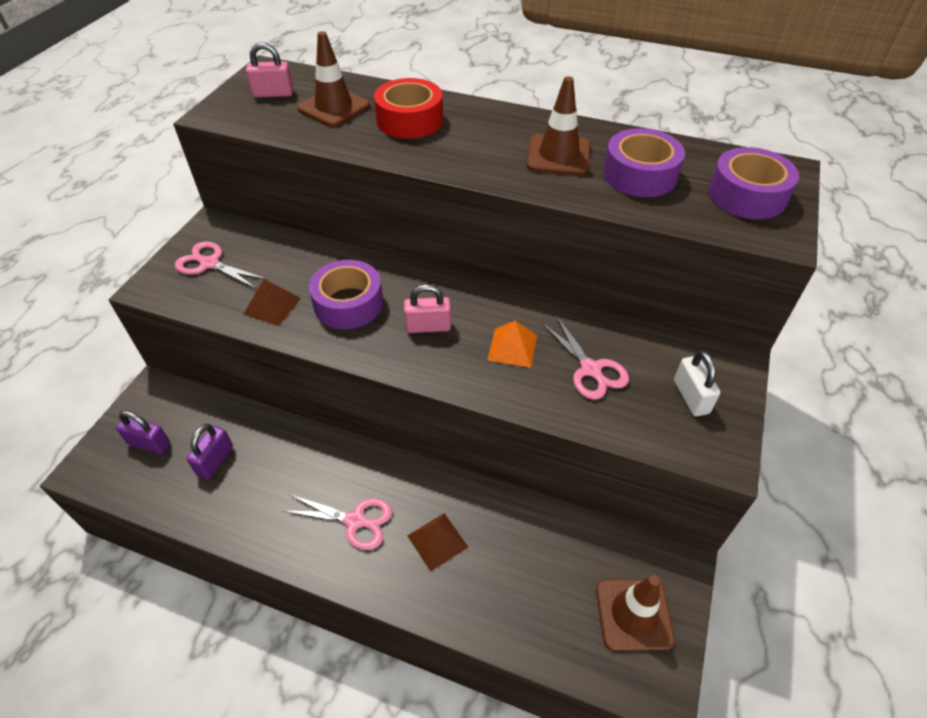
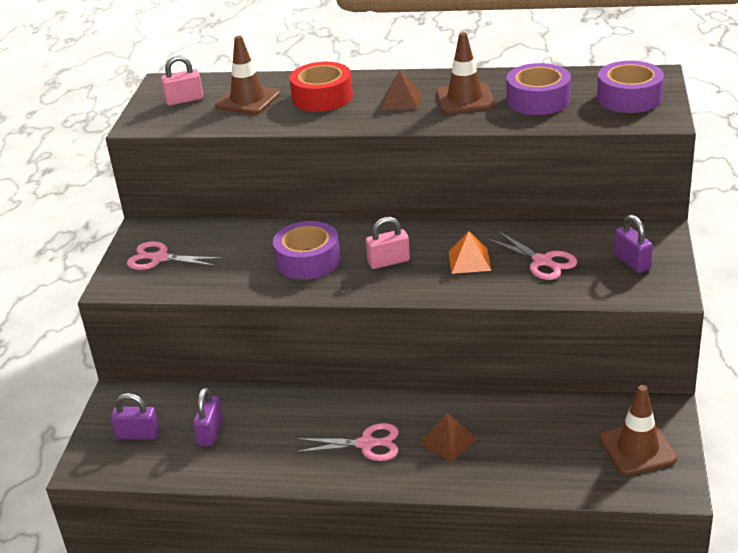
camera: 10 degrees left, 15 degrees down
brown pyramid [243,279,301,326] -> brown pyramid moved to [381,70,422,109]
white padlock [674,351,720,416] -> purple padlock [614,215,653,273]

